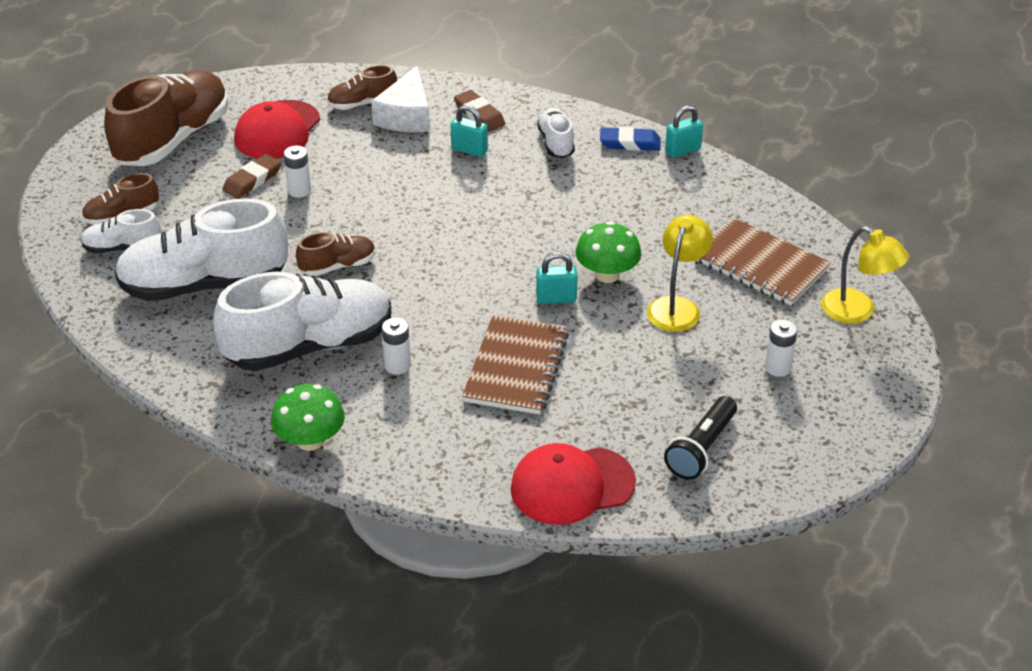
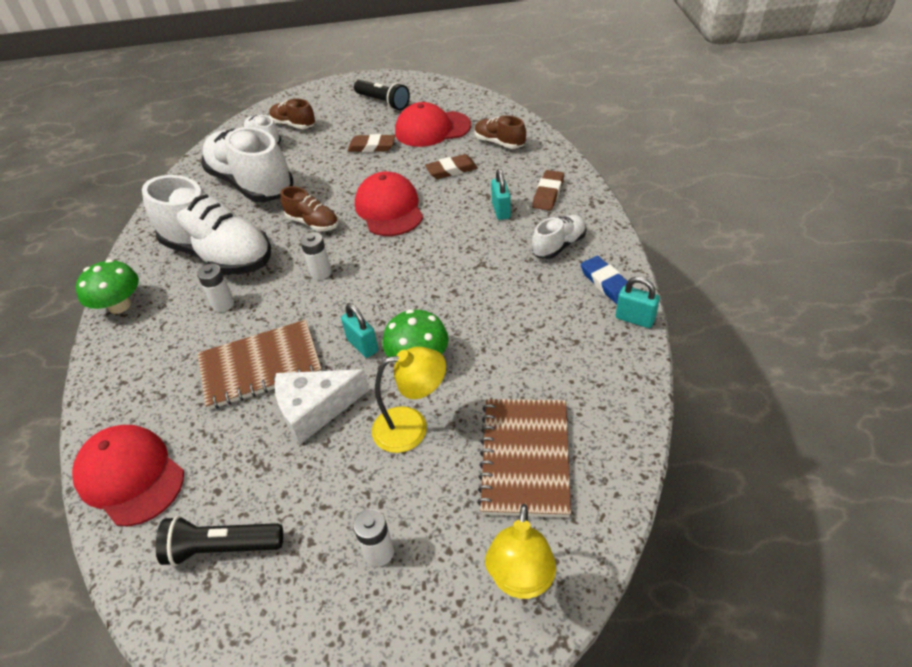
camera: 60 degrees right, 5 degrees up
brown shoe [104,70,229,166] -> black flashlight [354,80,410,110]
white battery [284,146,311,198] -> white battery moved to [300,232,331,280]
white cheese [371,66,430,132] -> white cheese moved to [275,369,369,444]
none -> red cap [355,172,423,236]
none -> brown eraser [425,154,478,179]

